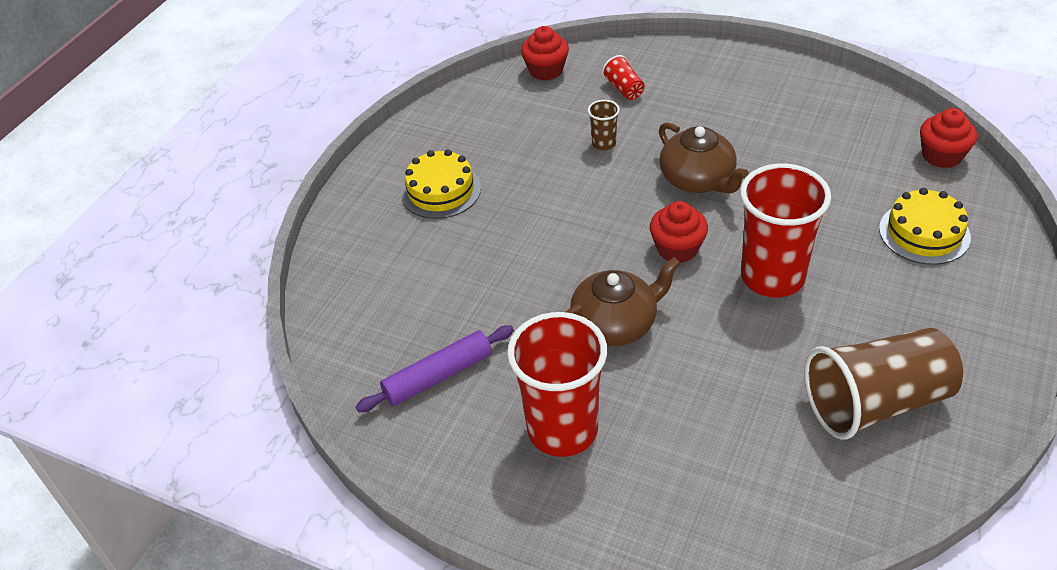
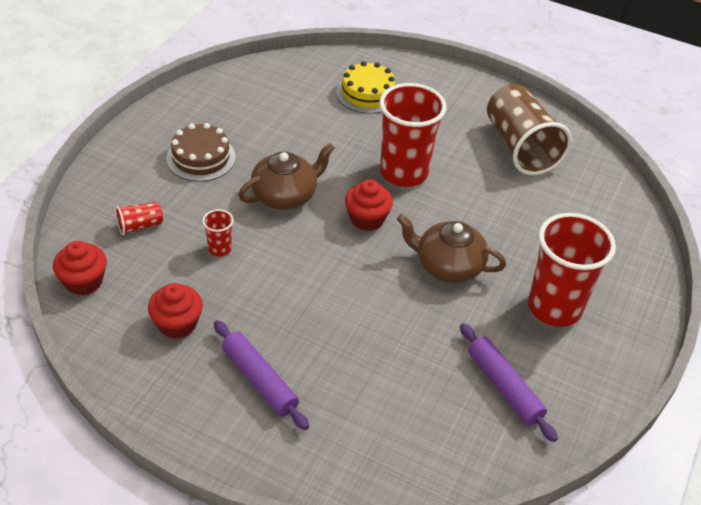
camera: 95 degrees left, 0 degrees up
yellow cake [401,150,481,219] -> purple rolling pin [214,320,309,430]
brown teapot [566,257,681,346] -> brown teapot turned 45 degrees counterclockwise [397,214,506,283]
brown cup [588,100,620,150] -> red cup [202,209,234,257]
red cupcake [920,108,977,168] -> red cupcake moved to [148,283,203,339]
none -> brown cake [166,123,236,182]

